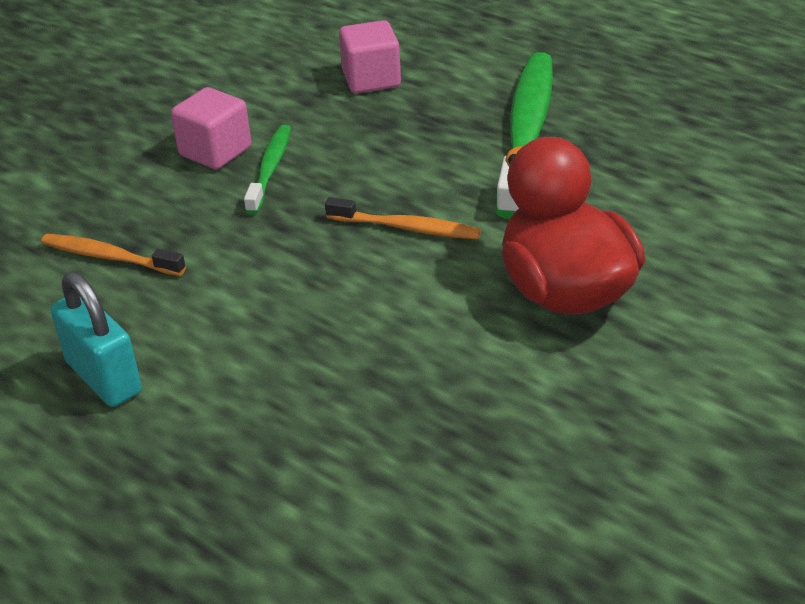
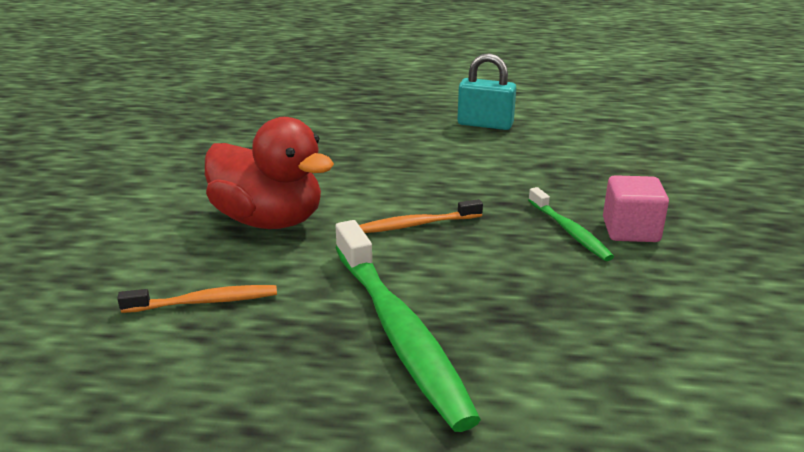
camera: 145 degrees right, 10 degrees down
orange toothbrush [41,234,186,276] -> orange toothbrush moved to [117,285,277,313]
pink cube [339,20,401,93] -> none

